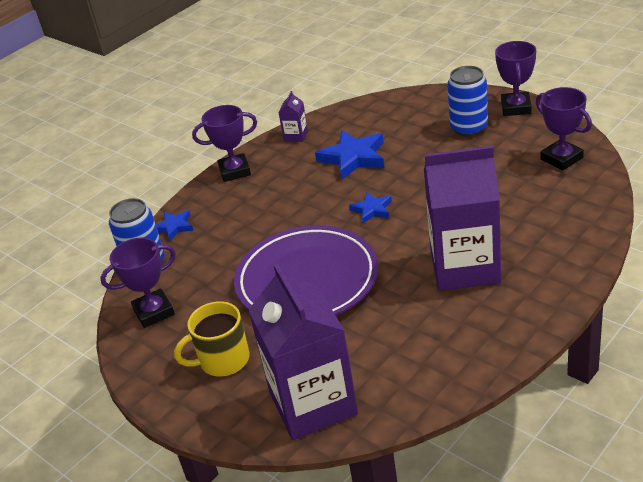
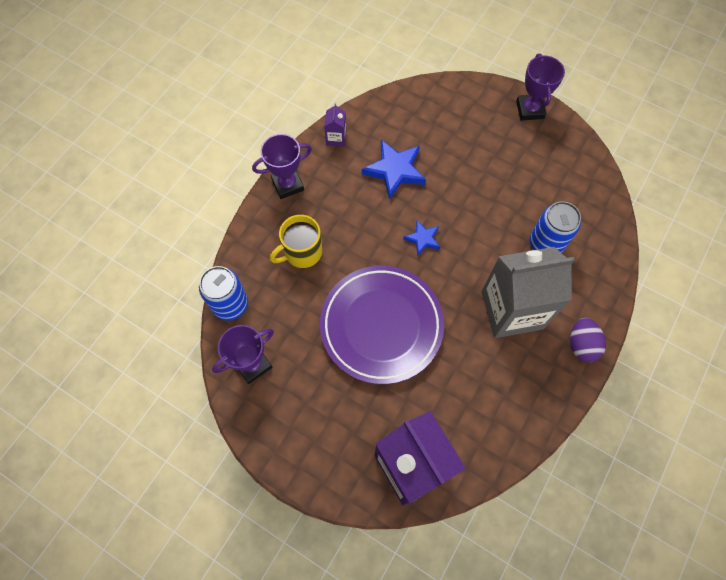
camera: 15 degrees left, 30 degrees up
blue star [156,210,194,241] -> none
yellow mug [174,301,250,376] -> yellow mug moved to [270,215,322,268]
purple carton [424,146,501,291] -> grey carton [481,247,575,338]
blue can [447,66,488,137] -> blue can moved to [530,201,581,253]
purple trophy [536,87,592,170] -> none
none -> purple egg [570,318,606,362]

